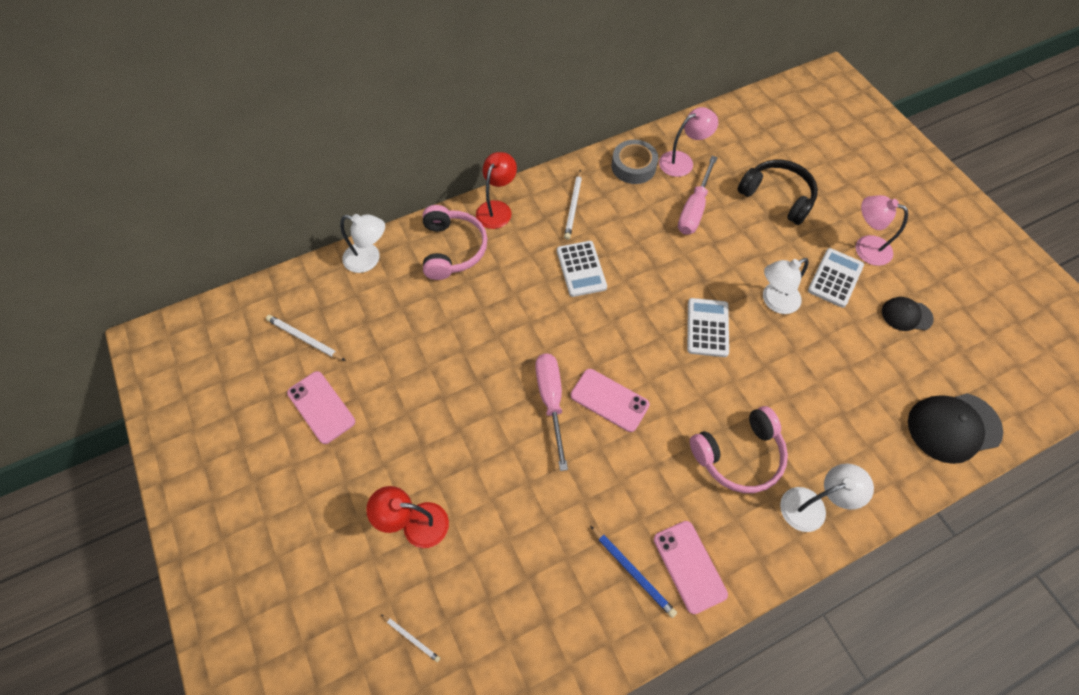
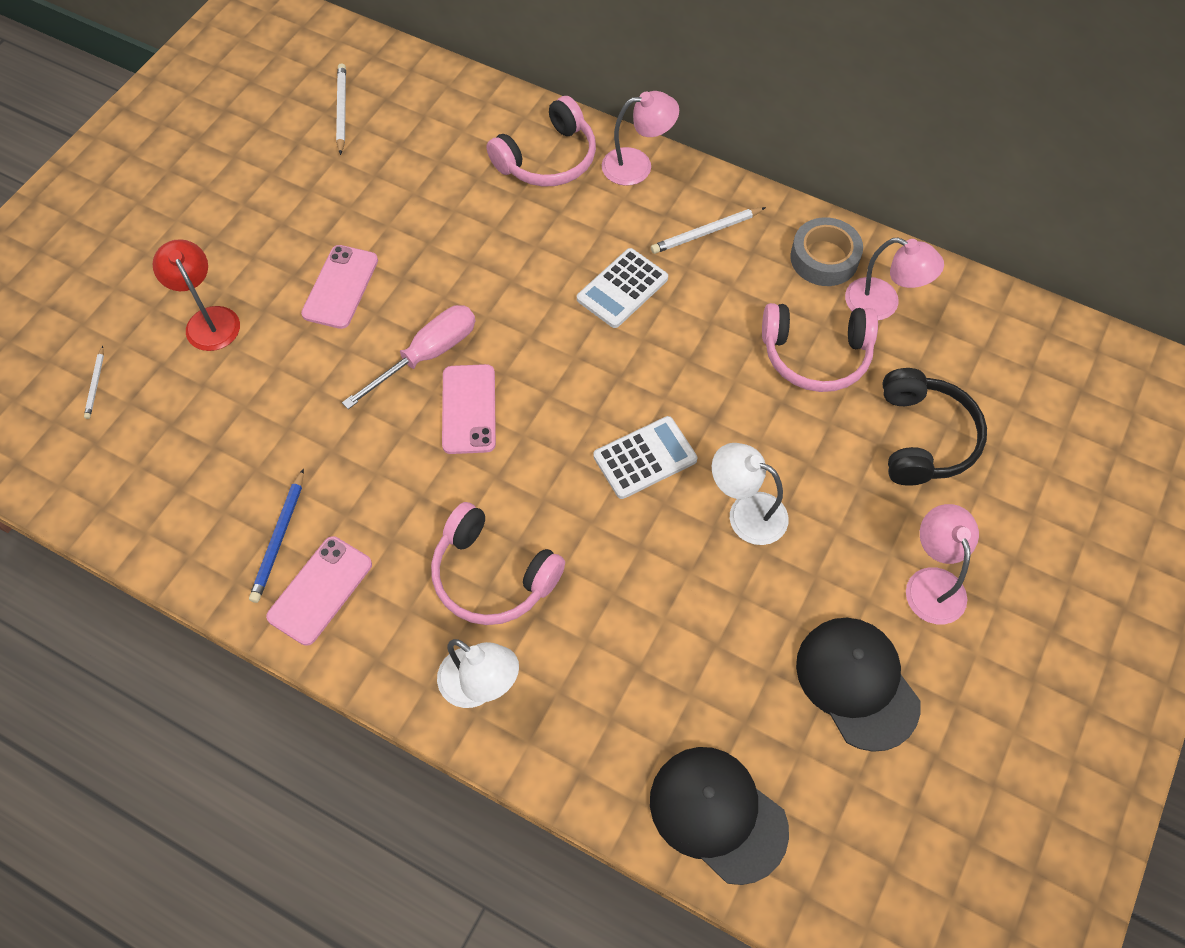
camera: 55 degrees right, 0 degrees up
pink phone [287,371,355,444] -> pink phone moved to [301,245,378,329]
white lamp [340,214,385,273] -> none
red lamp [476,152,517,229] -> pink lamp [602,91,679,186]
pink screwdriver [678,156,718,235] -> pink headphones [762,303,878,392]
white calculator [808,248,864,308] -> none
black cap [882,297,934,331] -> black cap [796,618,921,752], size x1.72

